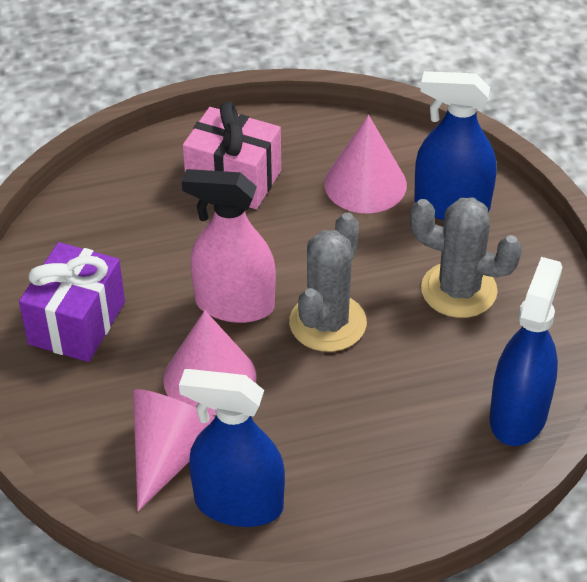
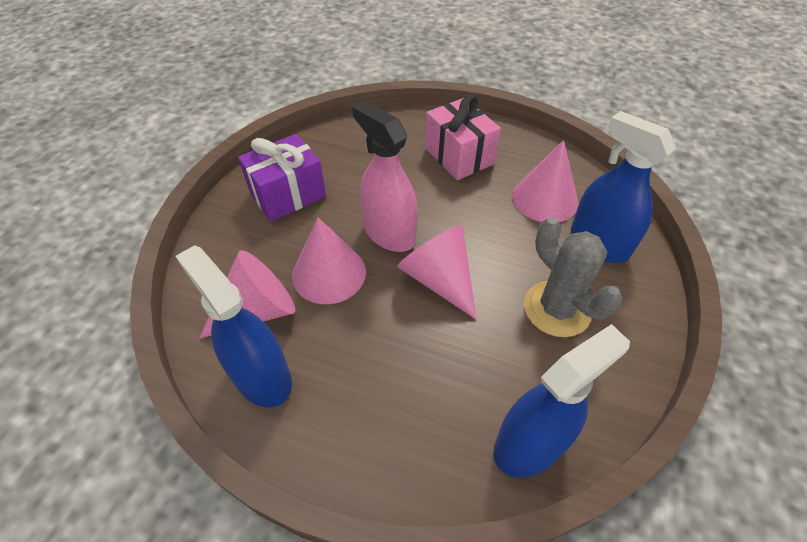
camera: 35 degrees right, 5 degrees up
grey cactus [289,213,367,352] -> pink cone [397,225,476,320]

